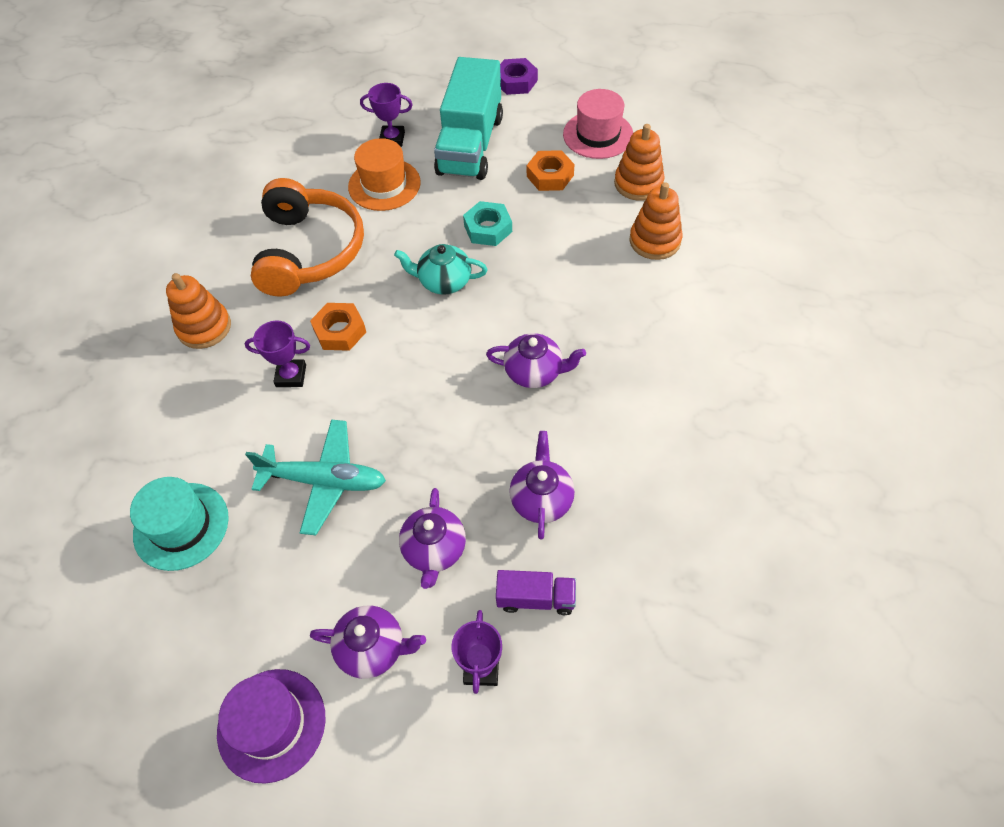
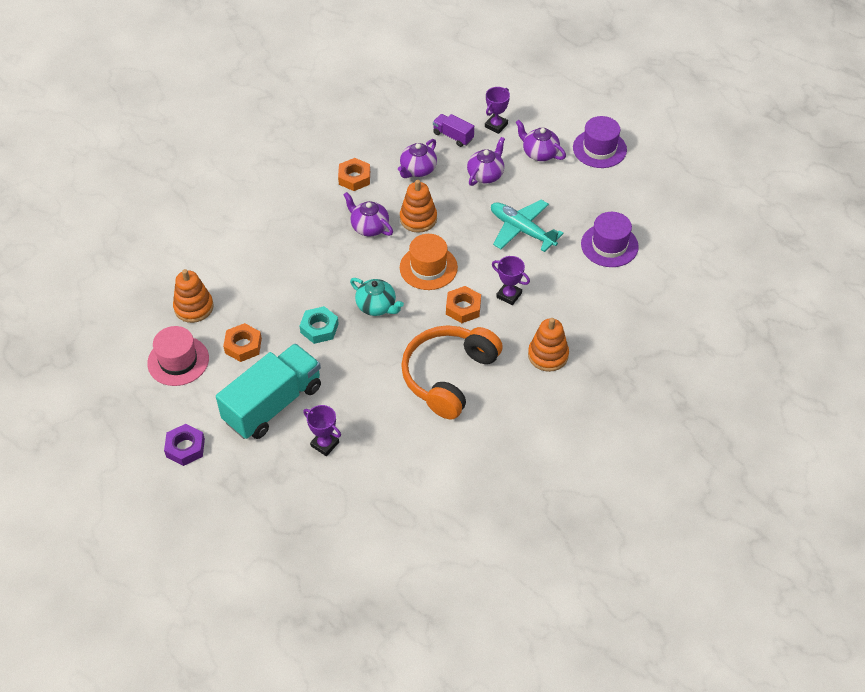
camera: 150 degrees left, 5 degrees down
turquoise hat [130,477,229,571] -> purple hat [581,212,639,267]
orange hat [348,138,421,211] -> orange hat moved to [400,234,458,290]
orange stacking toy [629,182,682,260] -> orange stacking toy moved to [400,180,437,233]
none -> orange nut [338,158,370,191]

